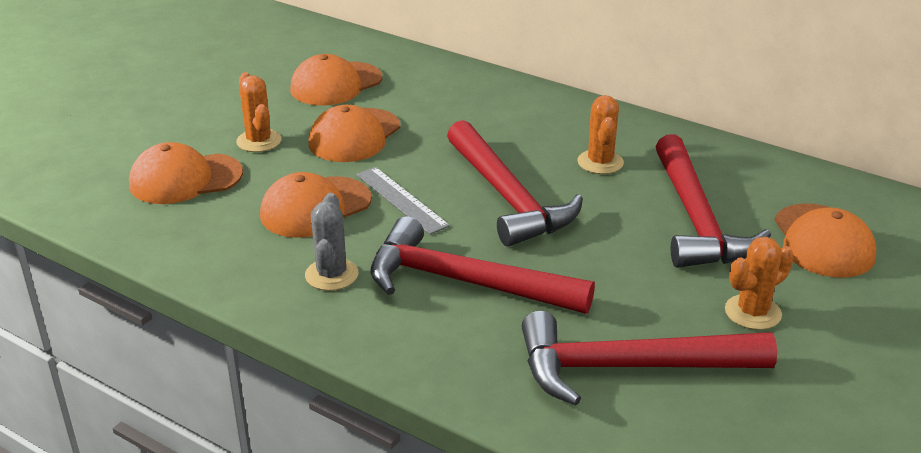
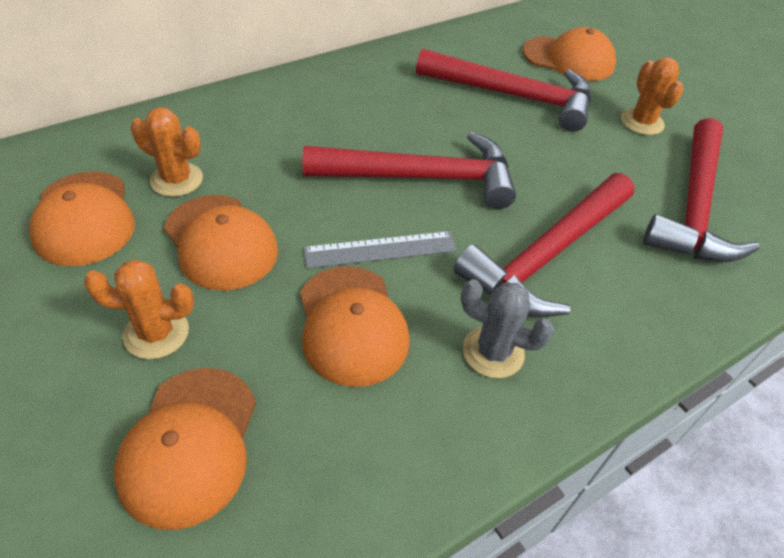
camera: 70 degrees left, 15 degrees up
orange cactus [577,95,624,174] -> orange cactus moved to [131,107,203,197]

